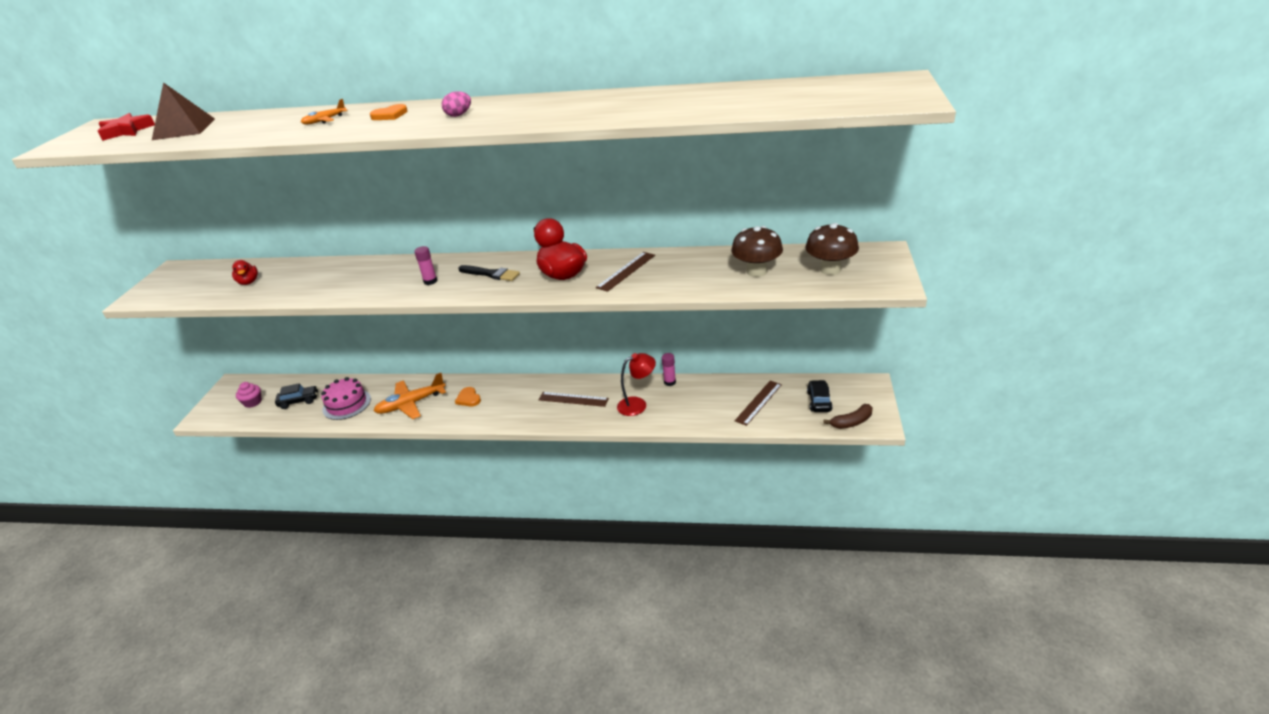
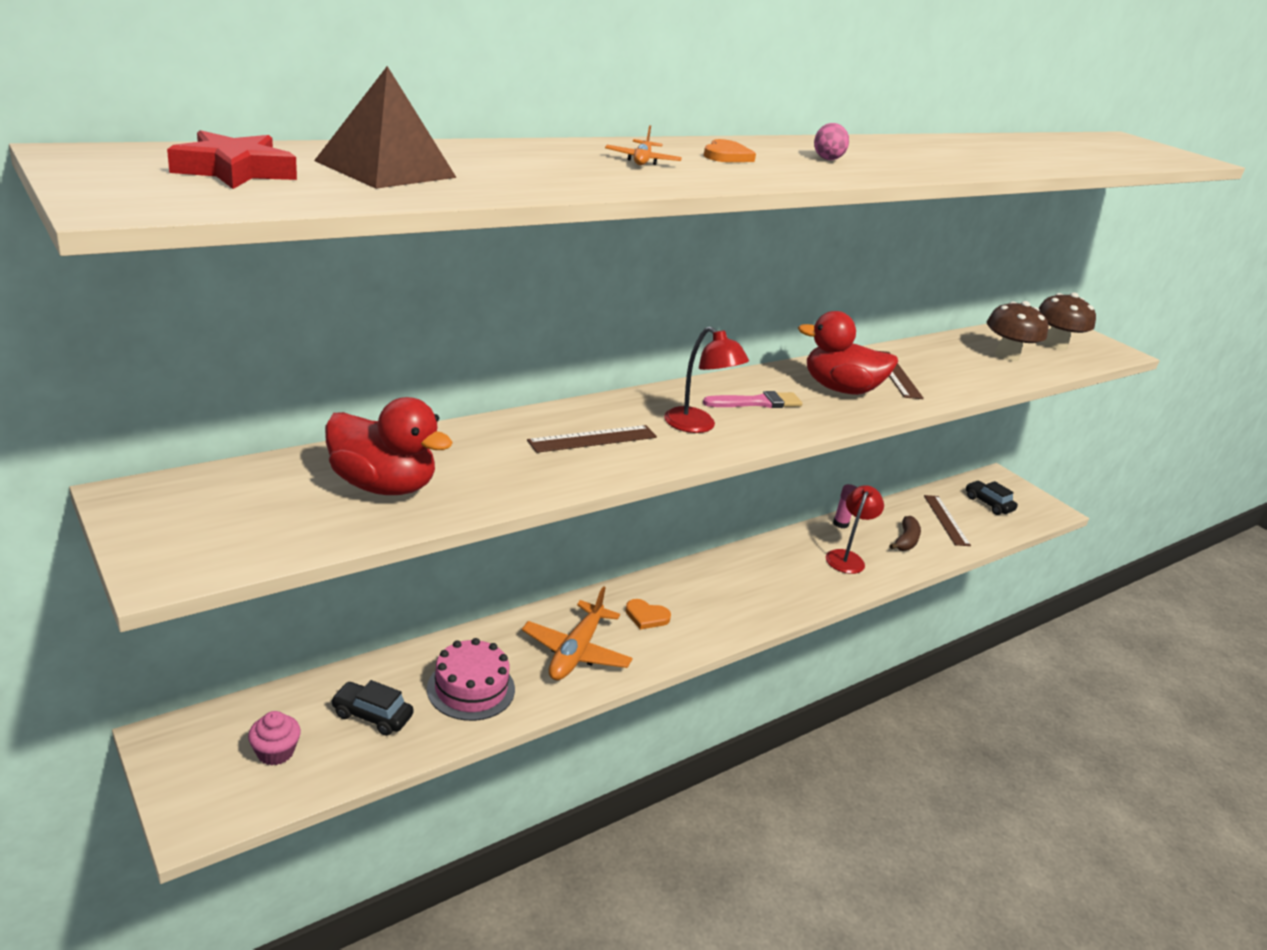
camera: 50 degrees left, 5 degrees down
red duck [232,260,258,285] -> red duck [325,397,453,495], size x1.87
black car [275,383,318,409] -> black car turned 105 degrees counterclockwise [331,680,414,736]
pink glue stick [414,246,437,285] -> red lamp [664,327,749,433]
black brush [458,265,520,281] -> pink brush [703,391,803,408]
brown ruler [539,392,609,407] -> brown ruler moved to [527,425,657,453]
brown banana [824,404,872,429] -> brown banana moved to [889,516,921,551]

